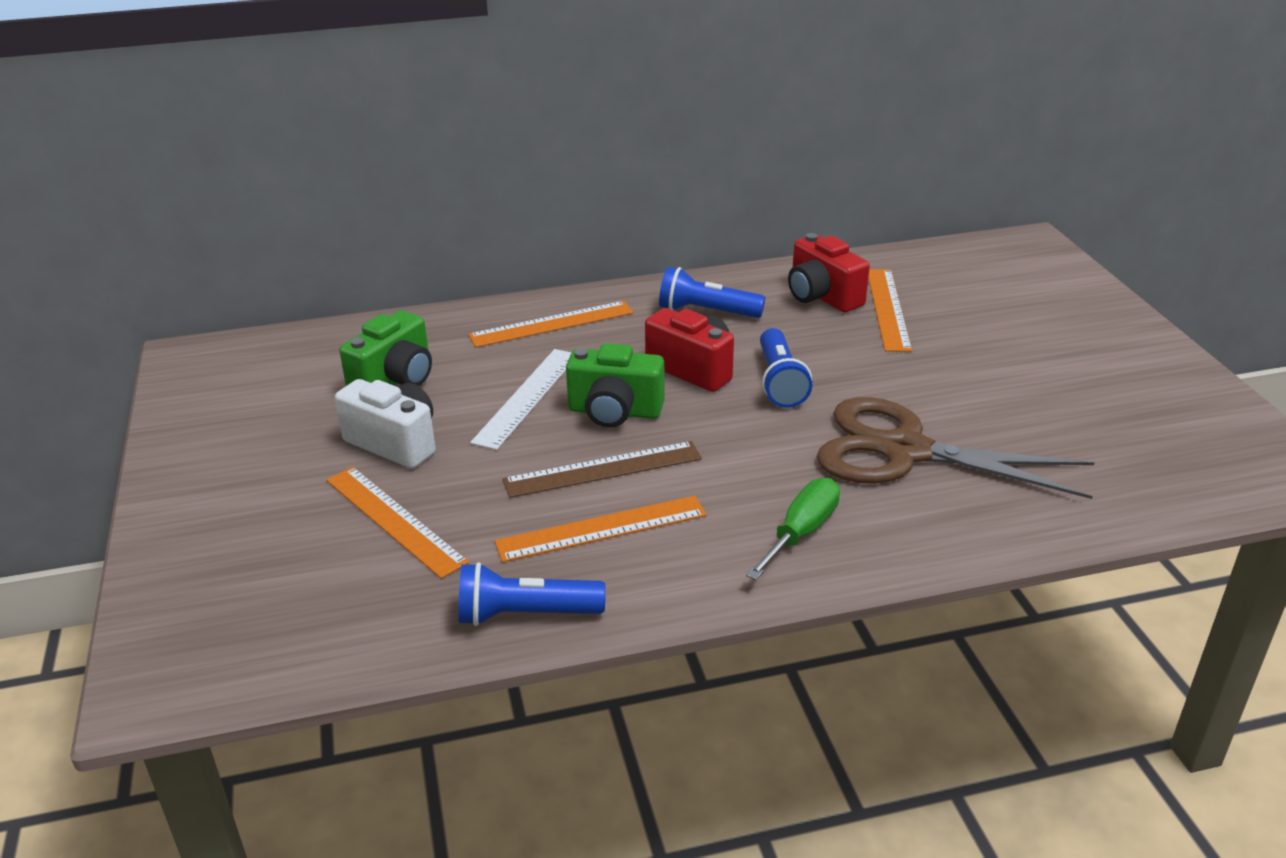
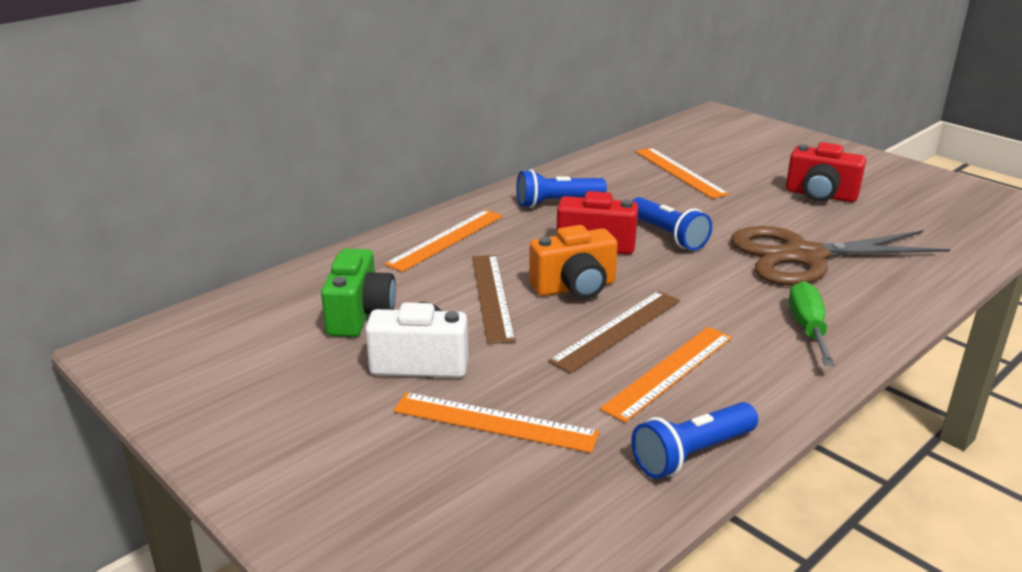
camera: 30 degrees left, 5 degrees down
white ruler [470,349,572,450] -> brown ruler [472,255,516,344]
green camera [566,343,665,427] -> orange camera [529,225,618,299]
red camera [788,233,870,312] -> red camera moved to [786,142,866,202]

